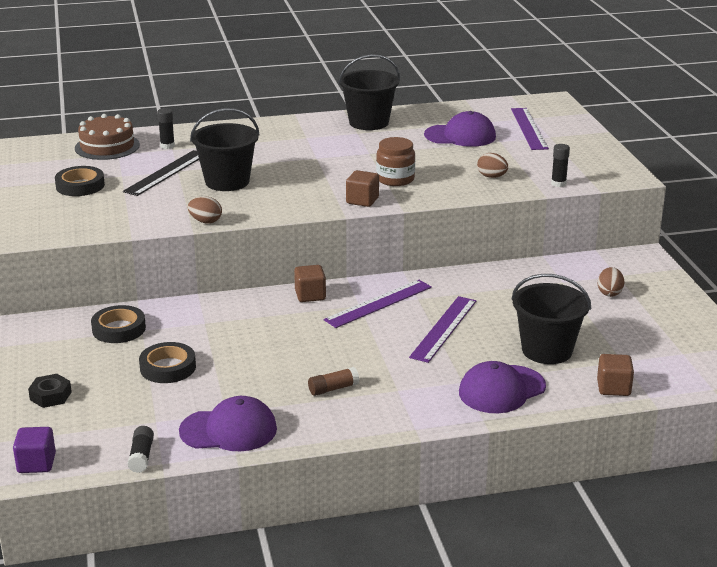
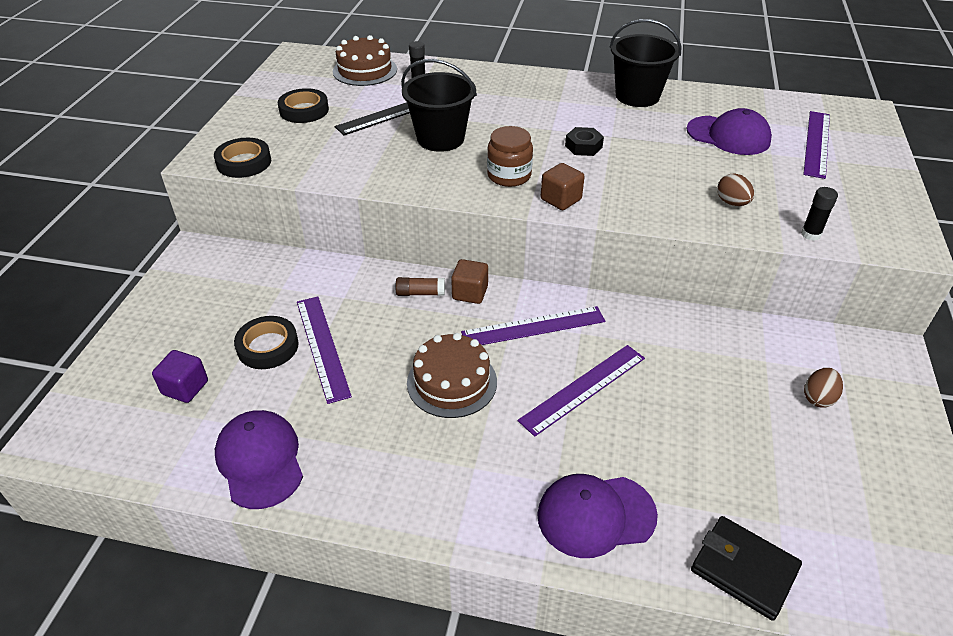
camera: 25 degrees right, 15 degrees up
purple cube [13,427,56,473] -> purple cube moved to [152,350,208,403]
black nut [28,374,72,408] -> black nut moved to [565,127,604,156]
black tape [91,305,146,343] -> black tape moved to [214,138,271,178]
black glue stick [127,426,154,473] -> none
purple cap [179,396,277,451] -> purple cap turned 135 degrees counterclockwise [215,410,303,509]
brown egg [188,196,222,223] -> none
brown glue stick [308,367,359,396] -> brown glue stick moved to [396,277,445,296]
brown jar [376,137,415,186] -> brown jar moved to [487,126,533,187]
black bucket [511,274,591,364] -> none
brown cube [597,354,634,396] -> black wallet [691,516,802,621]
none -> purple ruler [297,297,352,404]
none -> brown cake [407,333,497,418]

